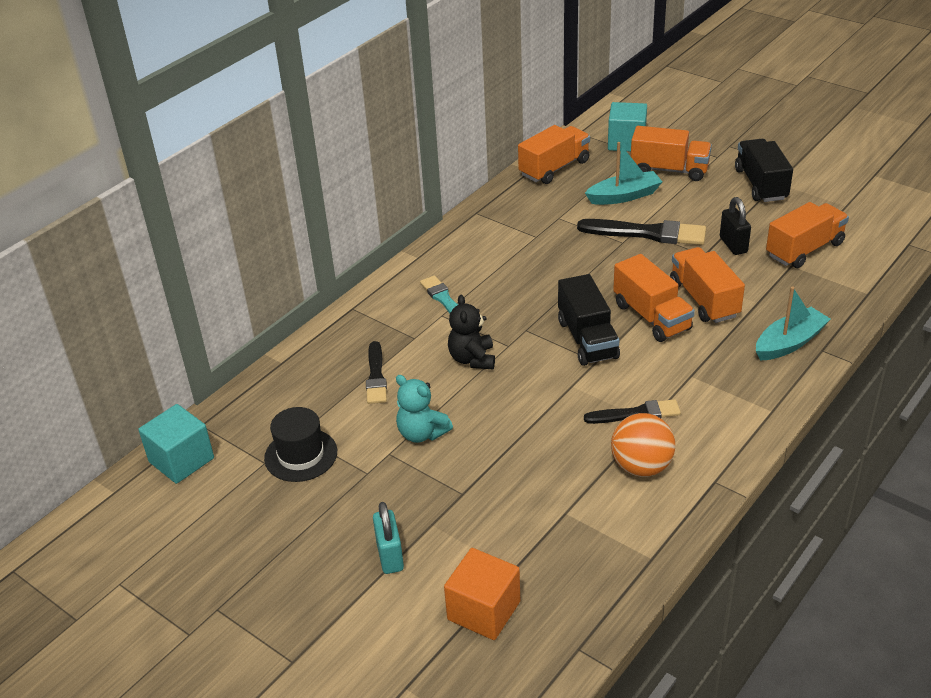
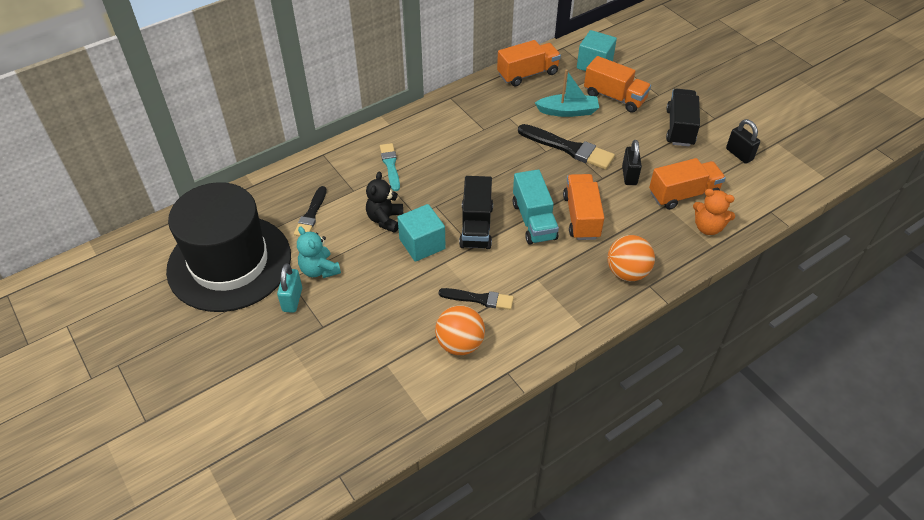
camera: 15 degrees right, 10 degrees up
turquoise cube [138,404,214,484] -> turquoise cube moved to [397,204,446,262]
black hat [264,407,337,482] -> black hat [166,182,291,312], size x2.26
turquoise padlock [373,502,404,574] -> turquoise padlock moved to [277,263,302,313]
orange cube [444,548,520,640] -> none
orange truck [613,254,695,342] -> turquoise truck [512,169,559,245]
turquoise boat [756,286,830,361] -> orange ball [607,235,655,281]
none -> orange teddy bear [693,189,735,235]
none -> black padlock [726,119,760,164]

